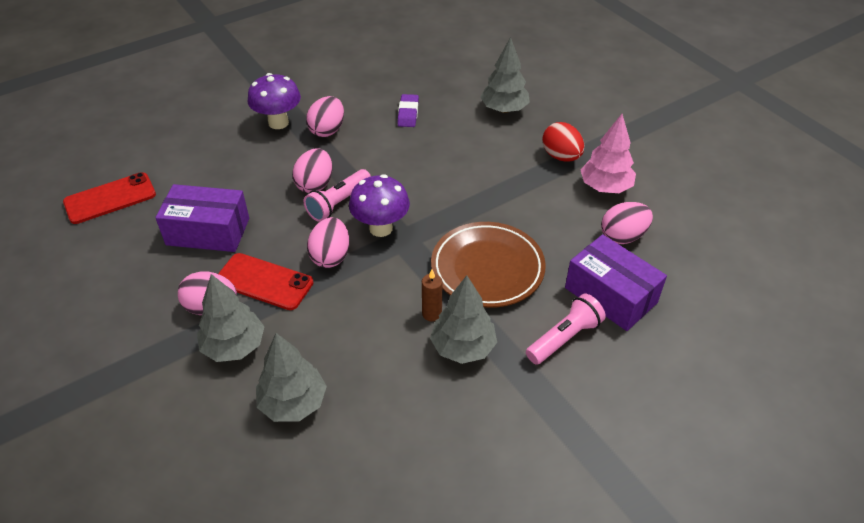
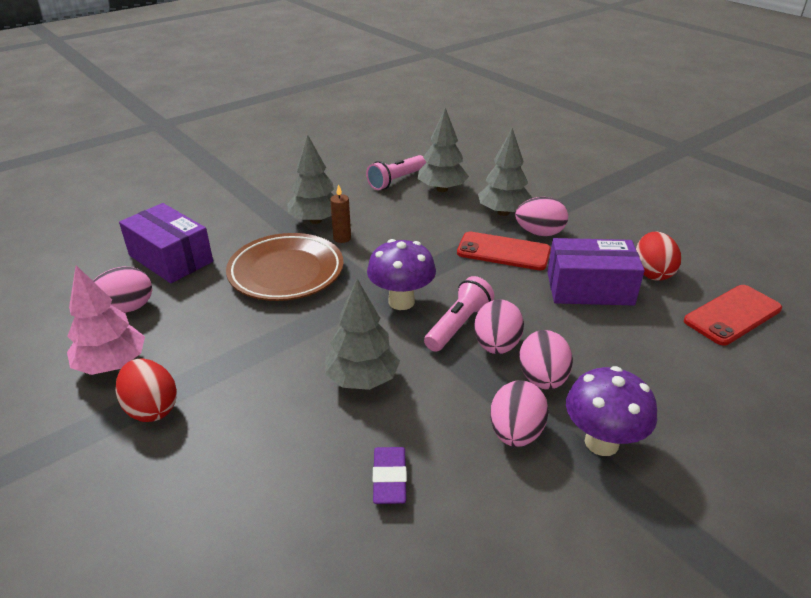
camera: 175 degrees right, 10 degrees down
pink egg [307,217,350,268] -> pink egg moved to [519,330,573,390]
grey tree [480,37,530,113] -> grey tree moved to [325,279,400,390]
pink flashlight [526,294,606,365] -> pink flashlight moved to [366,155,426,190]
none -> red egg [636,231,681,281]

